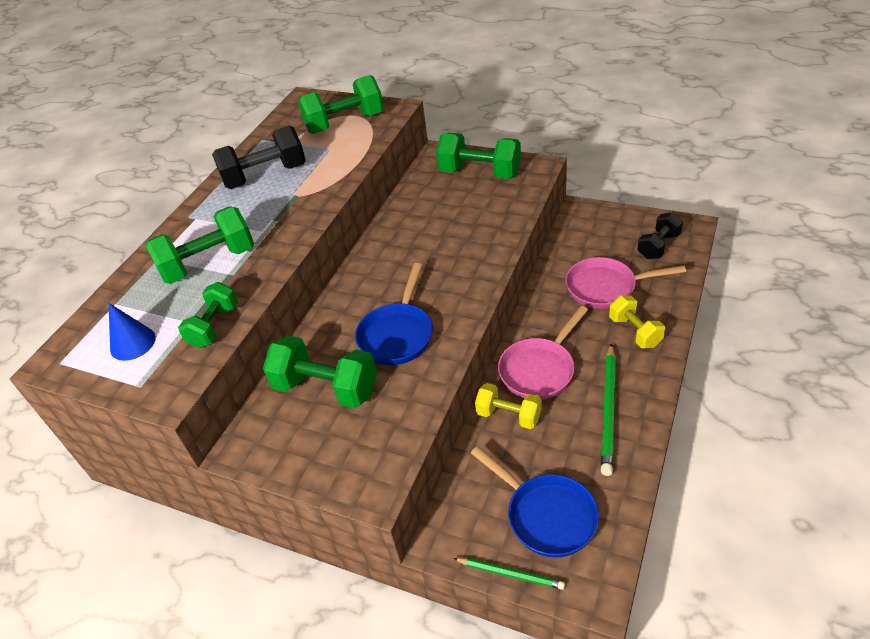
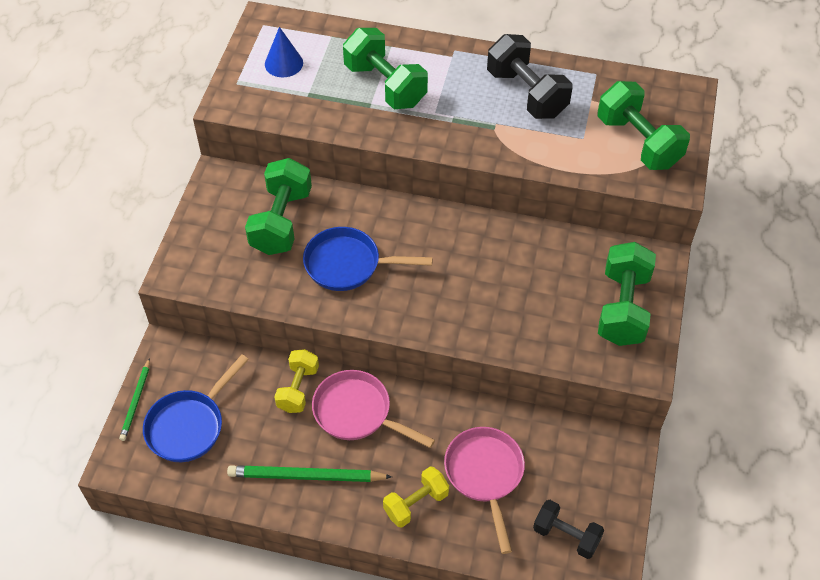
camera: 75 degrees right, 10 degrees up
green dumbbell [178,282,238,348] -> none

